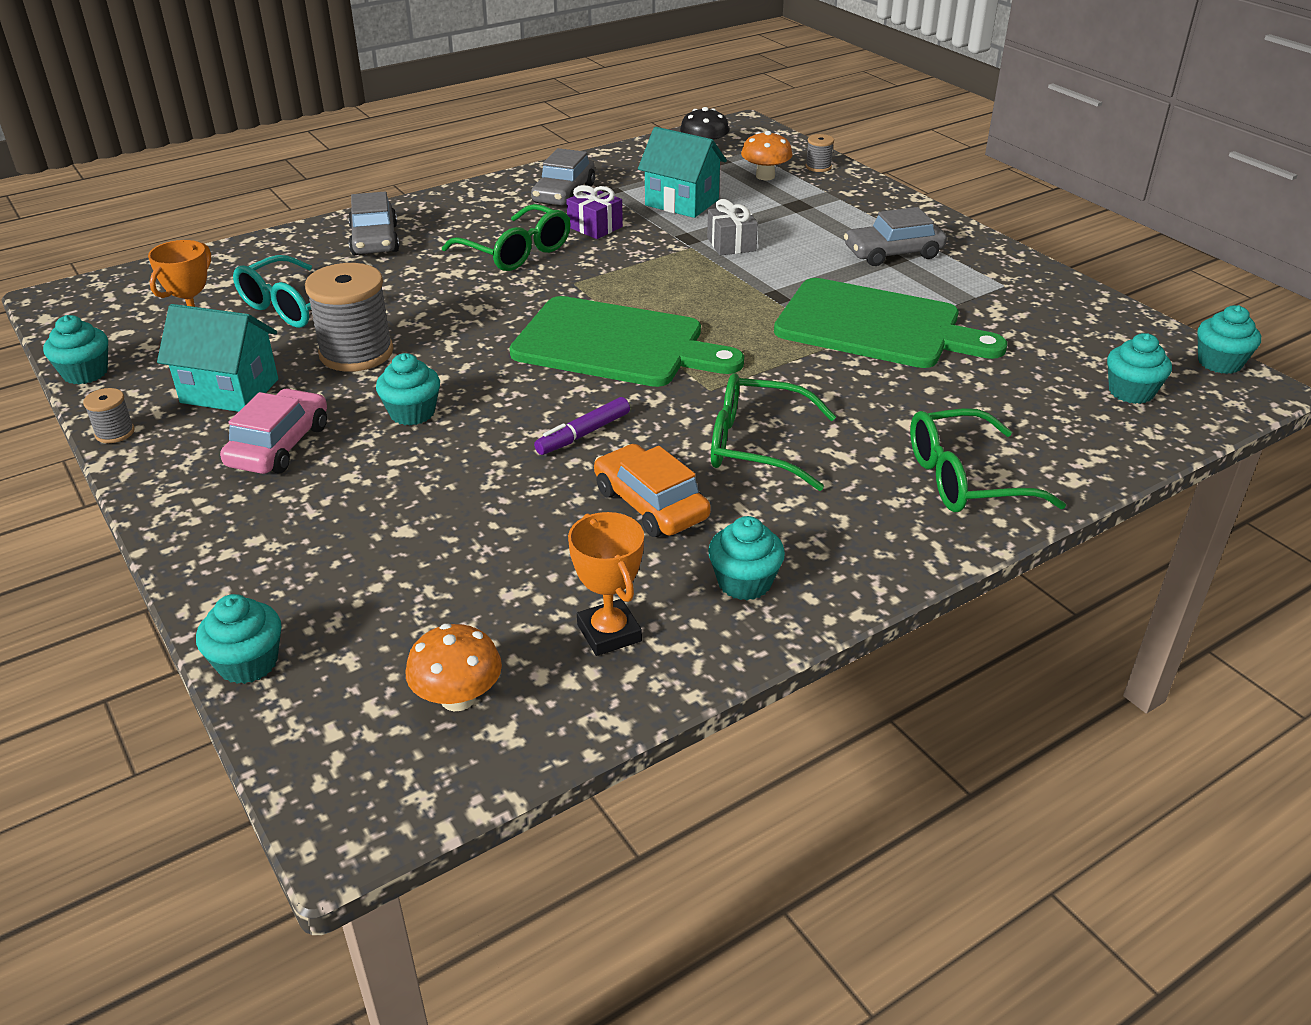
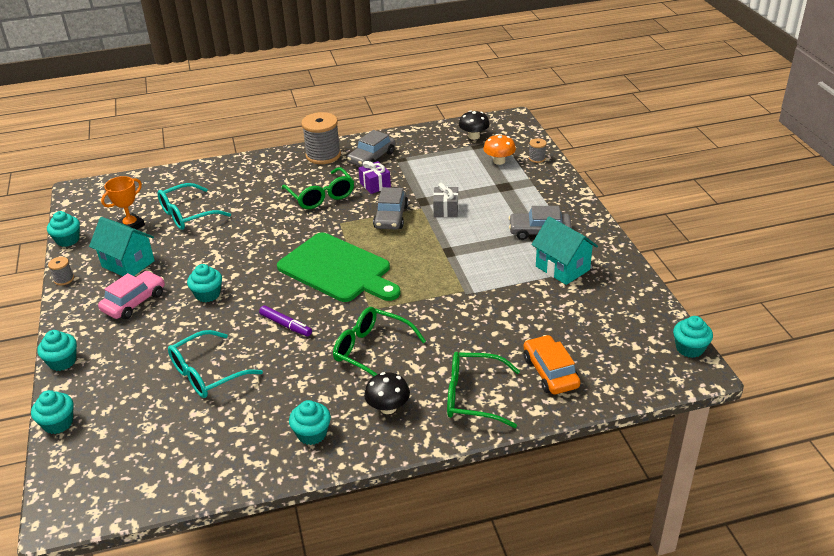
camera: 20 degrees right, 0 degrees up
grey spool [305,263,393,372] -> grey spool moved to [301,112,341,164]
grey car [348,192,399,255] -> grey car moved to [373,187,408,229]
orange mushroom [406,624,502,711] -> none
purple marker [534,397,630,455] -> purple marker turned 120 degrees counterclockwise [259,306,312,336]
orange trophy [568,512,644,656] -> none
orange car [594,444,711,537] -> orange car moved to [524,335,581,395]
turquoise house [638,127,727,218] -> turquoise house moved to [531,217,598,285]
green cutting board [774,278,1007,368] -> none
turquoise cupcake [1107,333,1172,404] -> turquoise cupcake moved to [37,330,77,371]
none -> turquoise glasses [168,330,263,398]
none -> black mushroom [364,372,410,414]

